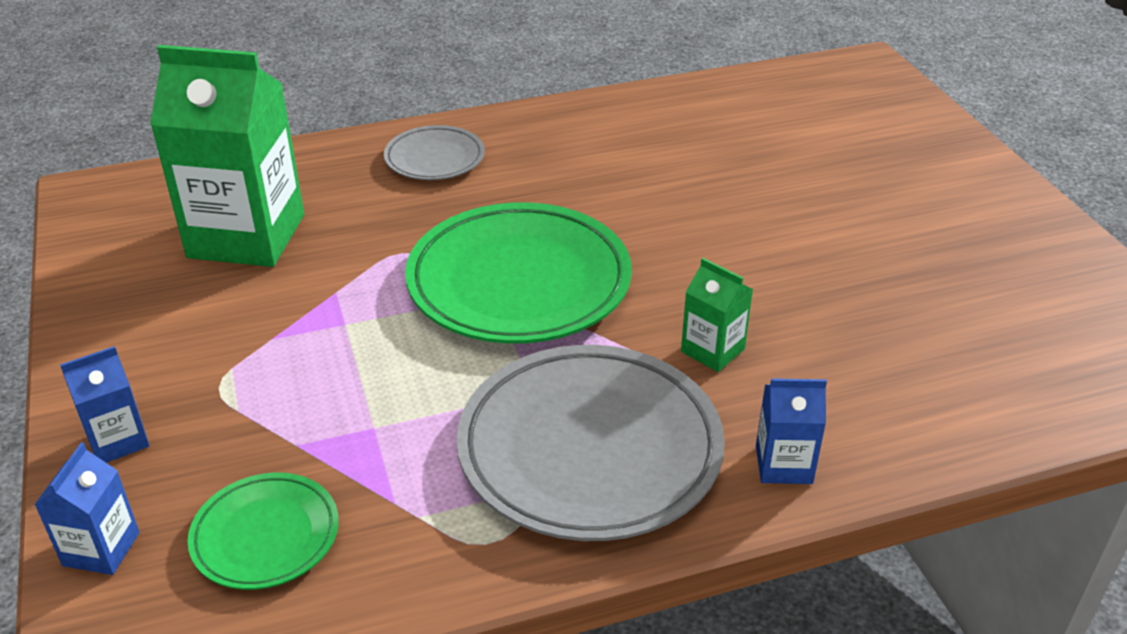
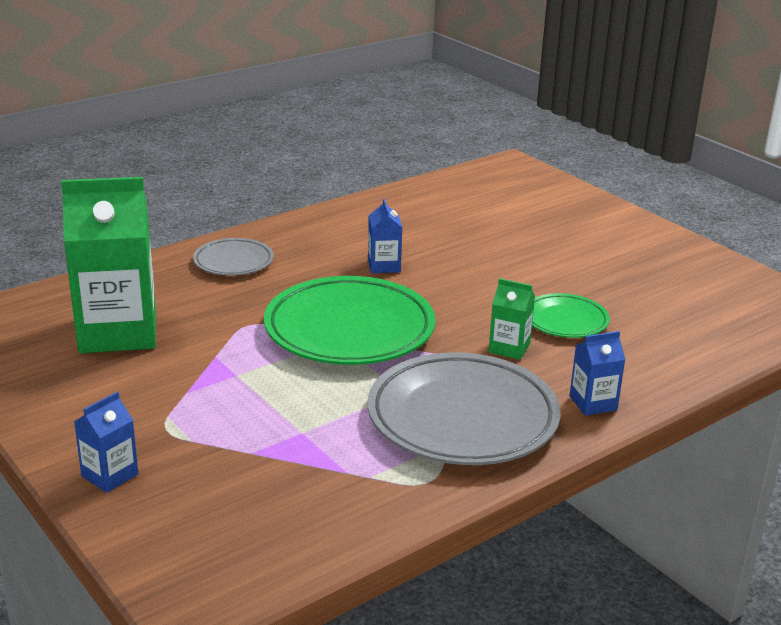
camera: 20 degrees left, 10 degrees down
blue carton [35,442,139,575] -> blue carton moved to [368,199,402,273]
green plate [187,473,339,590] -> green plate moved to [532,293,610,338]

